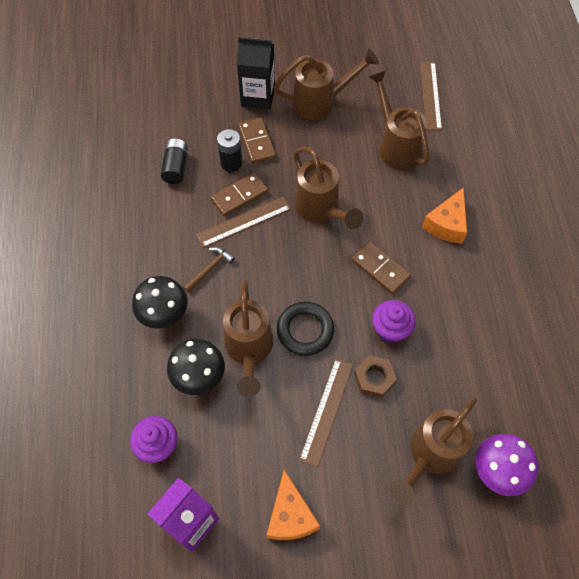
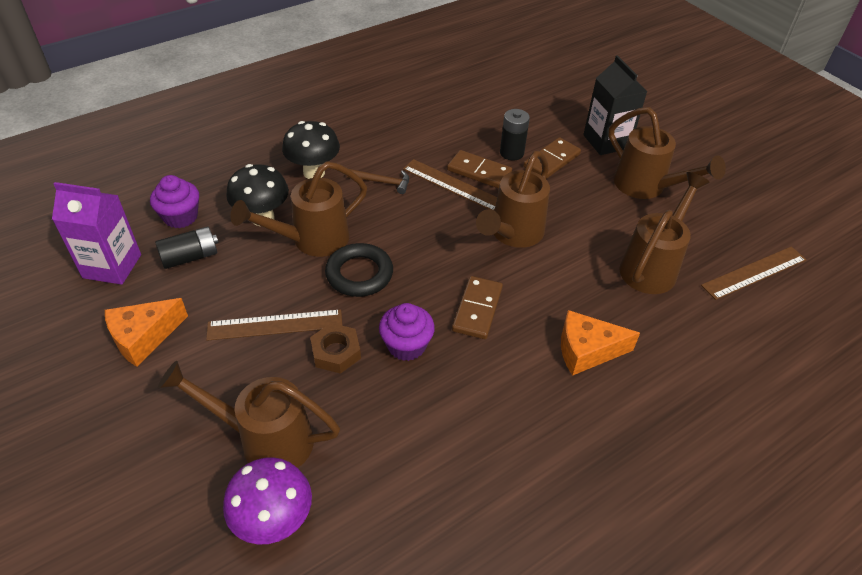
camera: 60 degrees right, 15 degrees down
black battery [161,139,188,184] -> black battery moved to [155,226,218,269]

